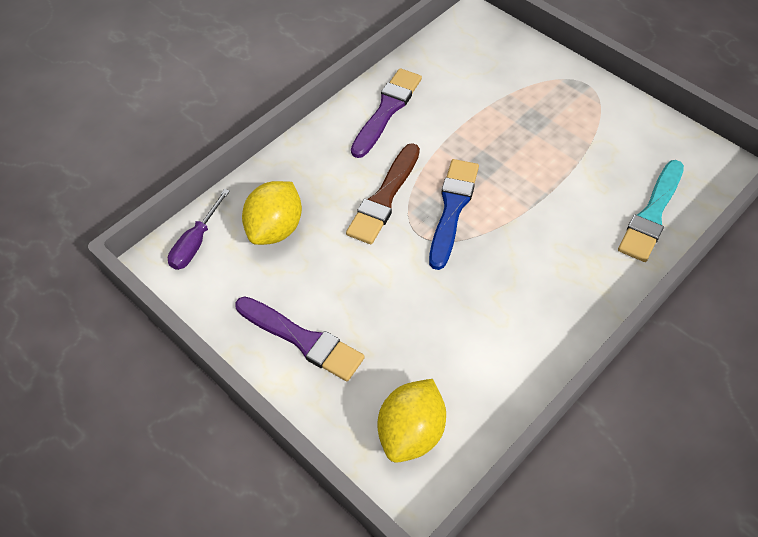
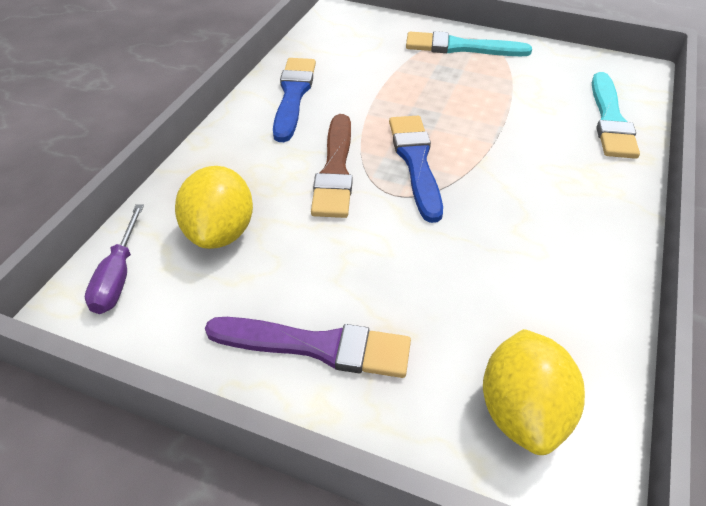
camera: 25 degrees left, 10 degrees down
purple brush [351,68,422,158] -> blue brush [273,58,316,142]
none -> turquoise brush [406,31,532,56]

